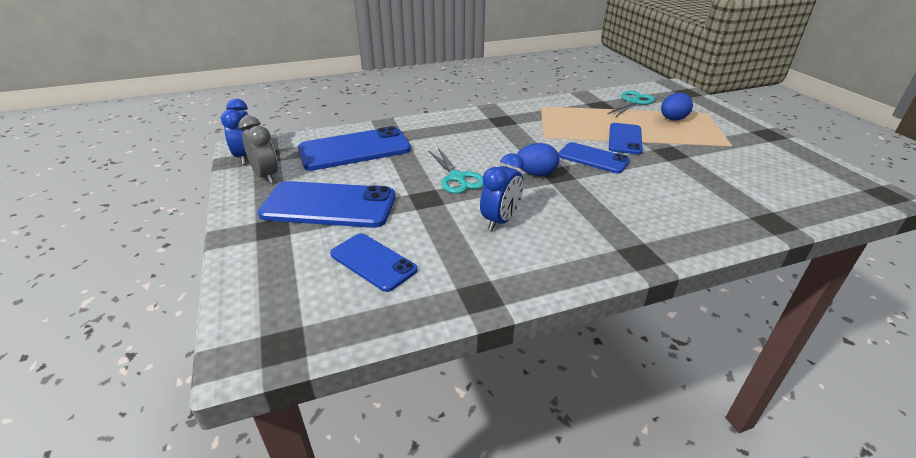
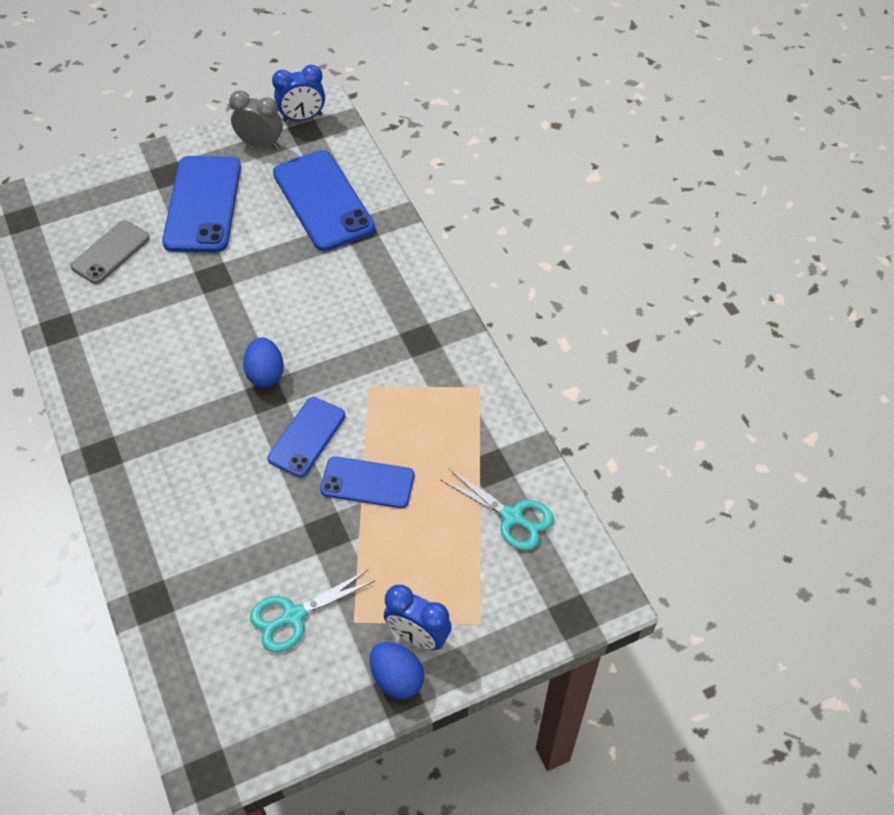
camera: 85 degrees right, 20 degrees up
grey clock [238,116,278,184] -> grey clock turned 120 degrees counterclockwise [229,90,283,150]
blue phone [330,233,418,292] -> grey phone [70,220,150,284]
turquoise scissors [428,148,484,194] -> turquoise scissors moved to [250,570,375,652]
blue clock [480,153,524,231] -> blue clock moved to [384,585,452,650]
blue egg [661,93,693,121] -> blue egg moved to [370,642,424,699]

